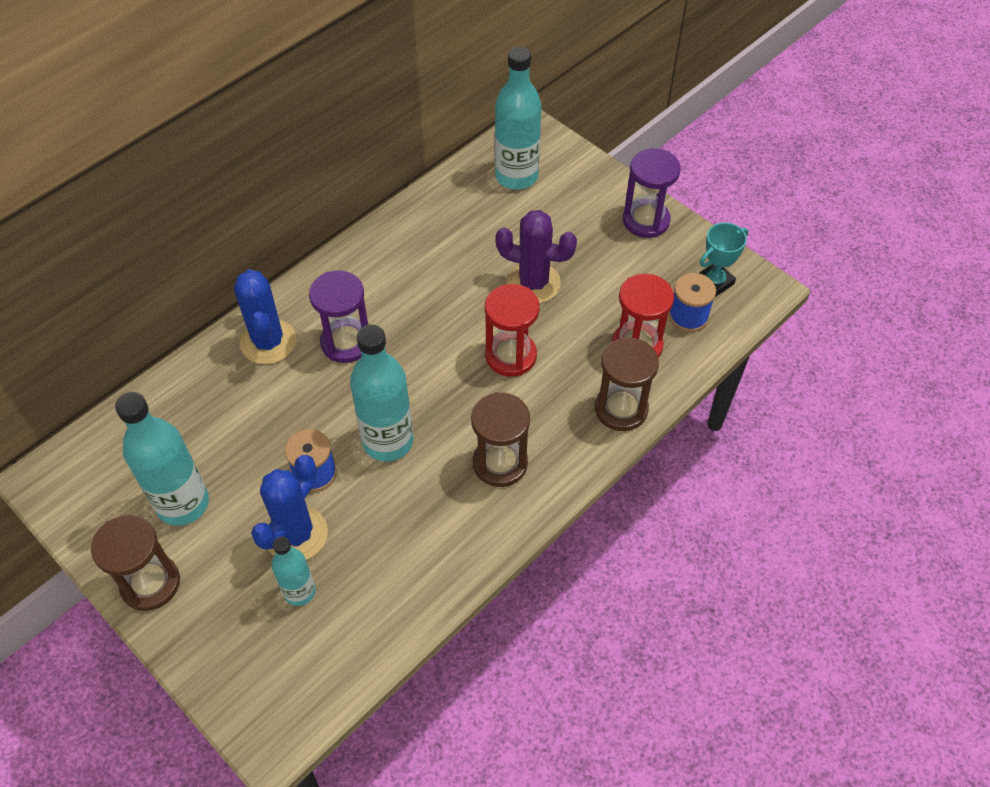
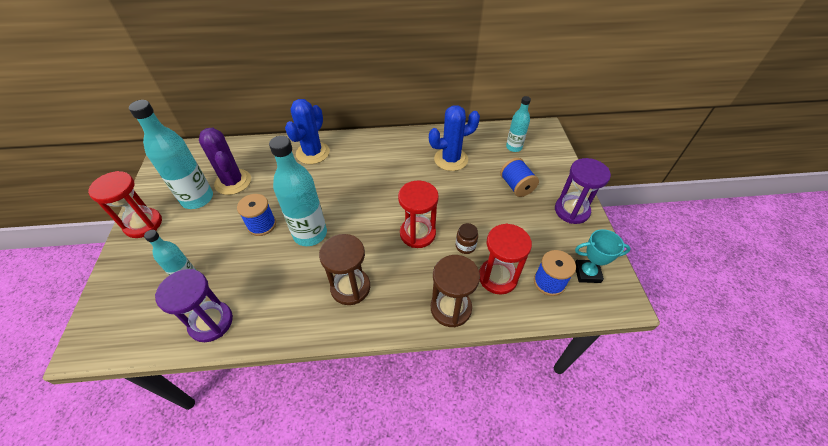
camera: 40 degrees right, 5 degrees down
brown hourglass [91,515,180,611] -> red hourglass [88,171,162,238]
blue cactus [251,455,328,560] -> blue cactus moved to [429,105,480,171]
purple hourglass [309,270,368,363] -> purple hourglass moved to [155,269,233,342]
turquoise bottle [495,47,542,190] -> turquoise bottle [506,96,531,152], size x0.57
purple cactus [495,210,577,303] -> purple cactus moved to [199,127,251,195]
none -> brown jar [456,223,478,254]
none -> blue spool [500,158,539,197]

